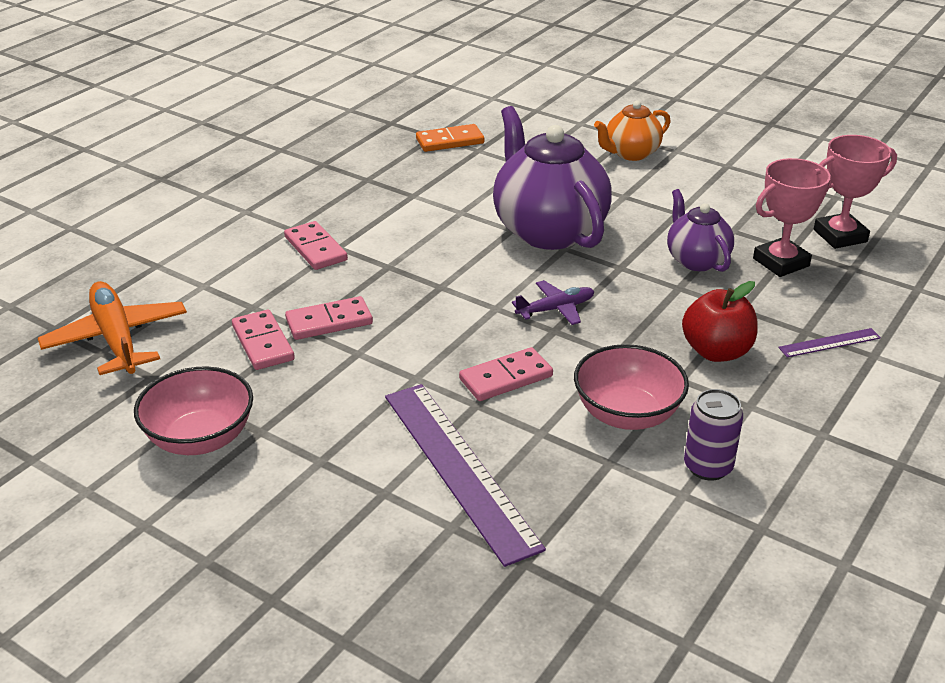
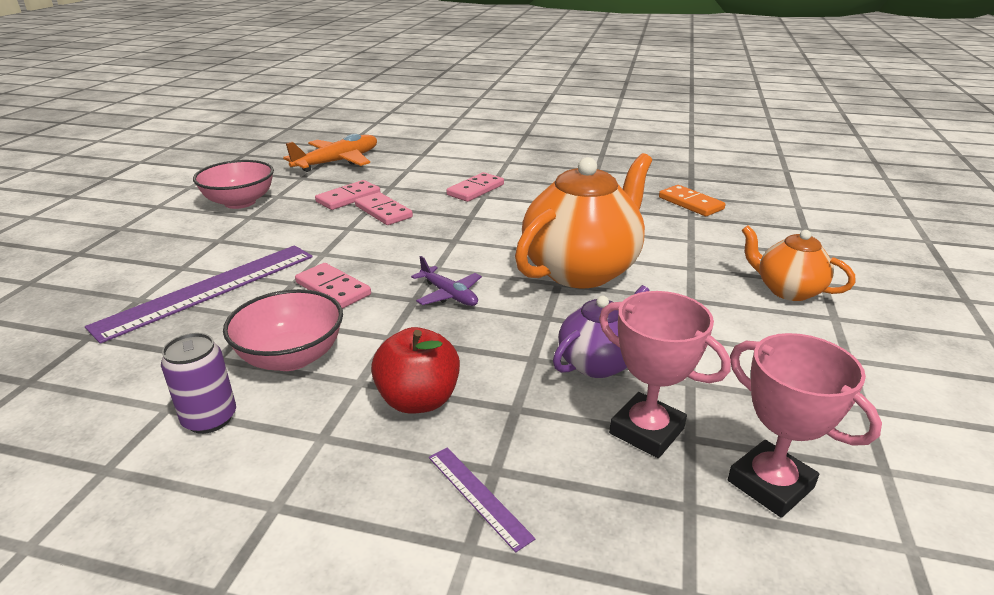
camera: 70 degrees right, 5 degrees down
purple teapot [493,106,612,250] -> orange teapot [515,153,652,288]

